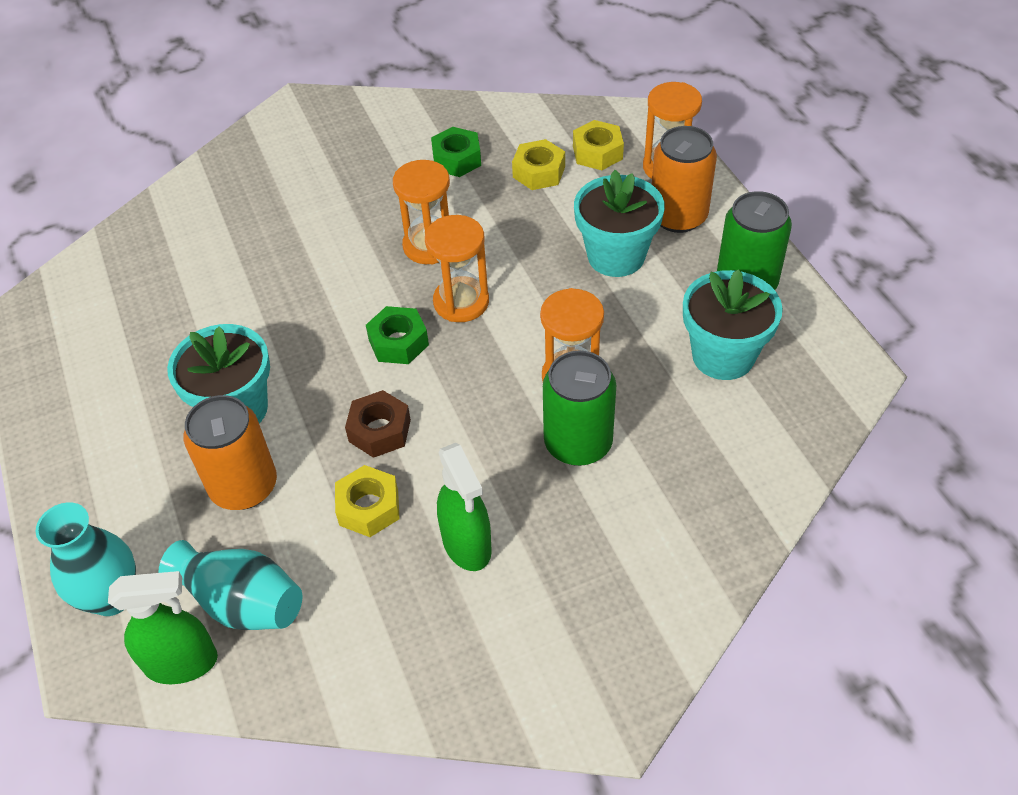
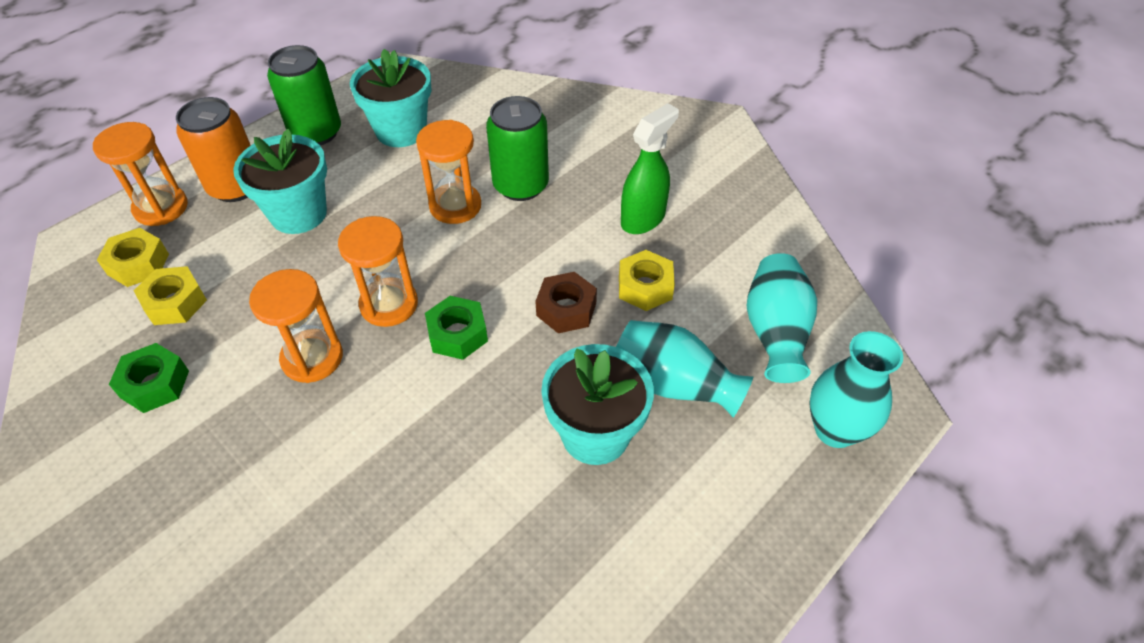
camera: 115 degrees left, 0 degrees up
green spray bottle [108,571,218,684] -> none
orange can [184,395,277,510] -> turquoise vase [616,320,753,418]

